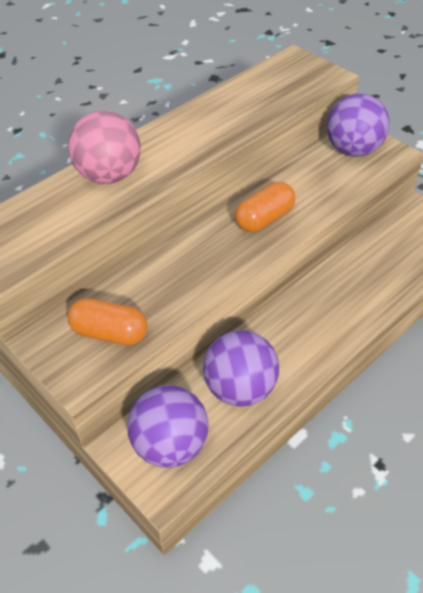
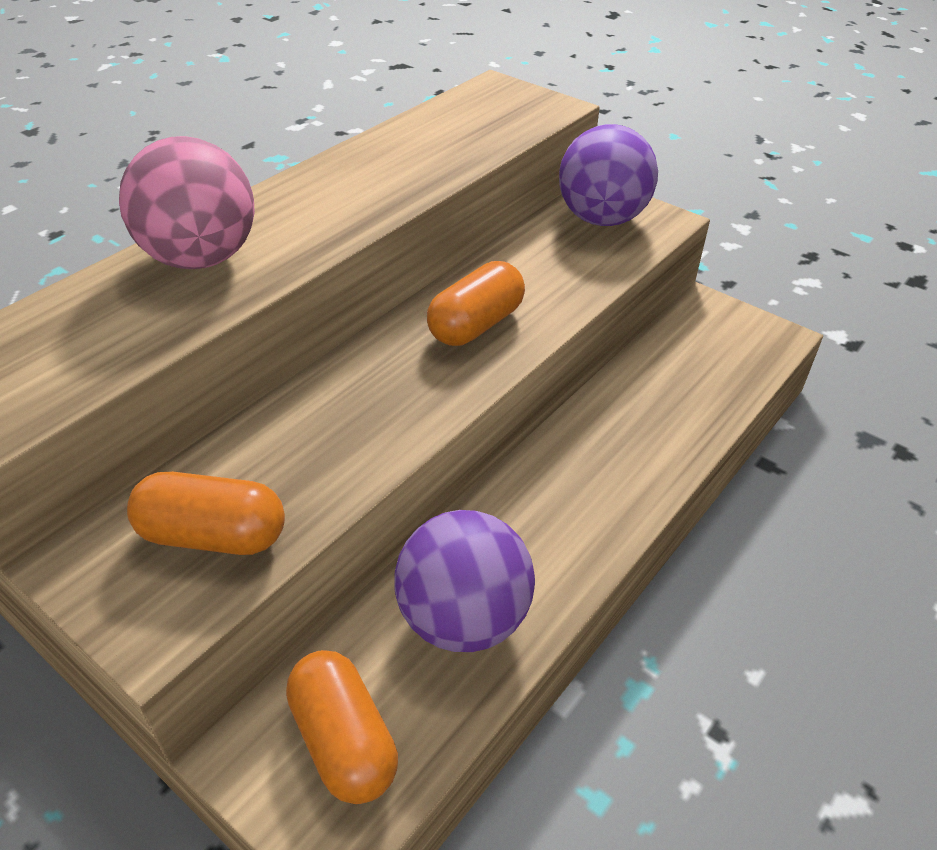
camera: 10 degrees left, 5 degrees down
purple ball [127,385,209,468] -> orange capsule [286,650,398,804]

